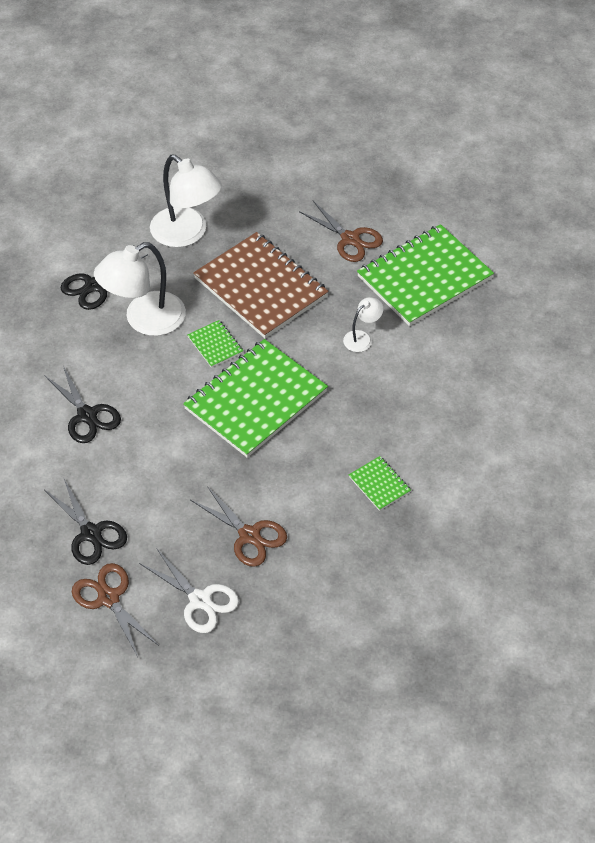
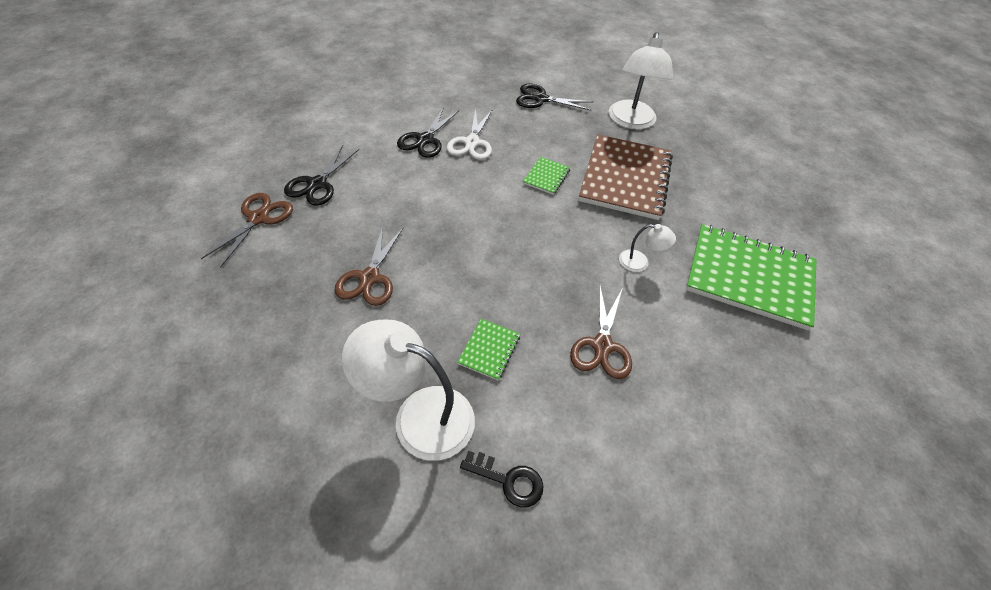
camera: 55 degrees right, 0 degrees up
white lamp [94,242,186,336] -> white lamp moved to [342,319,475,461]
white scissors [139,548,239,633] -> white scissors moved to [447,109,492,160]
green notebook [183,339,328,458] -> none
brown scissors [299,201,383,262] -> brown scissors moved to [570,286,632,379]
none -> black key [460,451,544,507]

